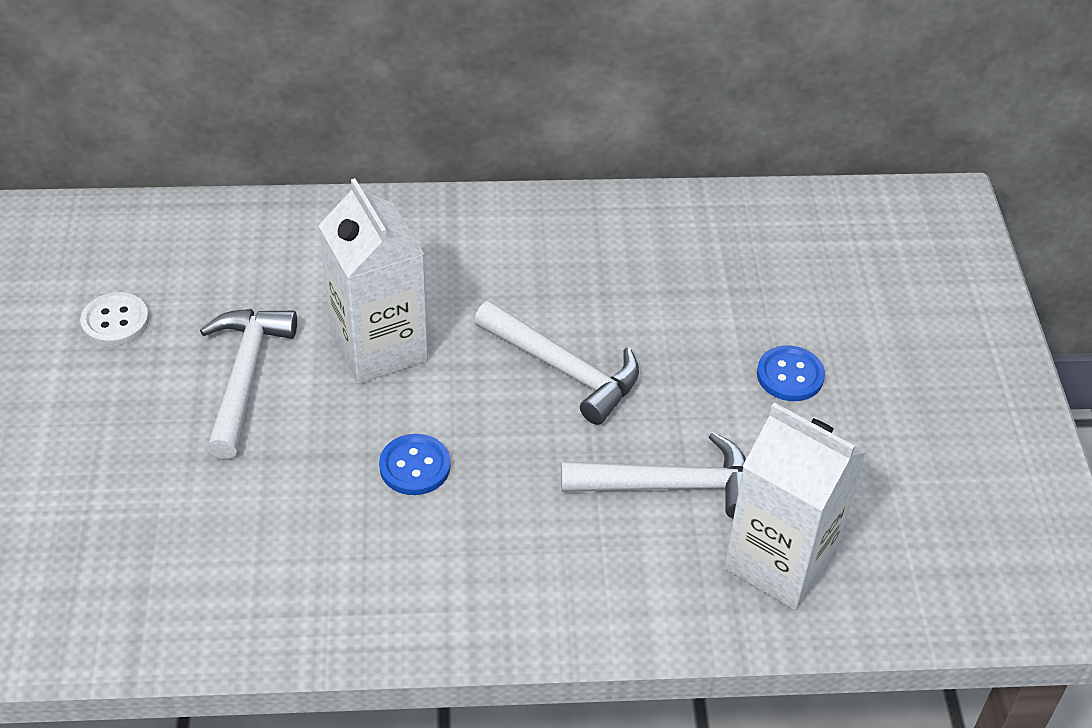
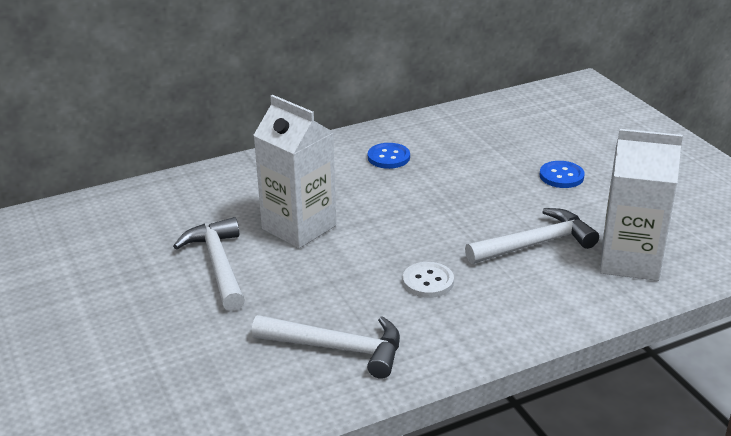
camera: 20 degrees left, 15 degrees down
white button [80,292,149,346] -> white button moved to [403,262,454,298]
blue button [379,434,450,495] -> blue button moved to [368,143,410,169]
white hammer [474,301,639,425] -> white hammer moved to [252,315,400,379]

